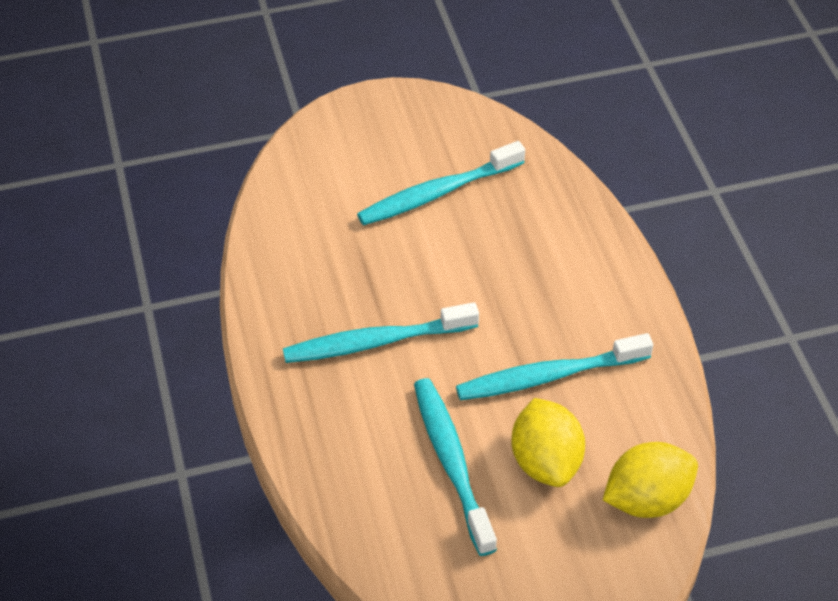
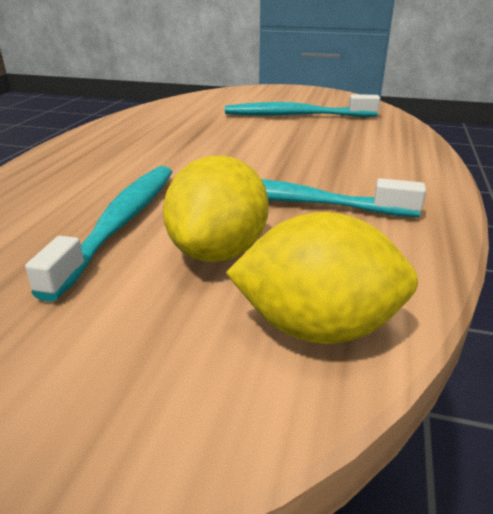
camera: 30 degrees right, 20 degrees down
turquoise toothbrush [283,302,479,363] -> none

